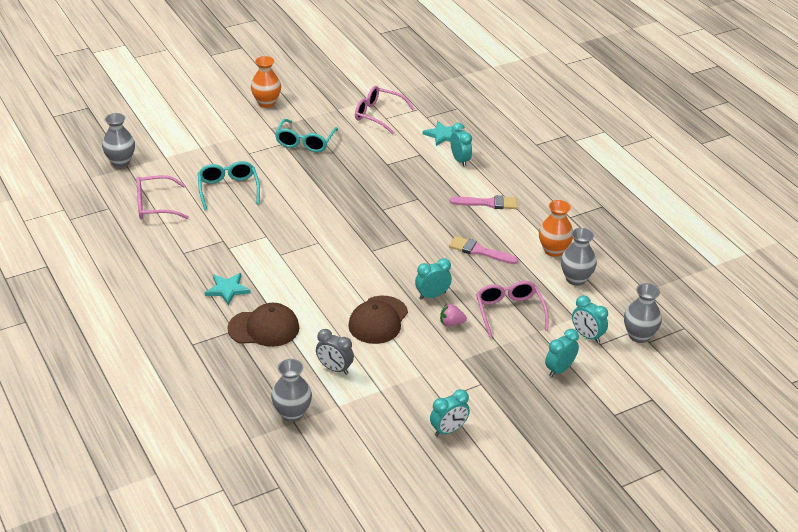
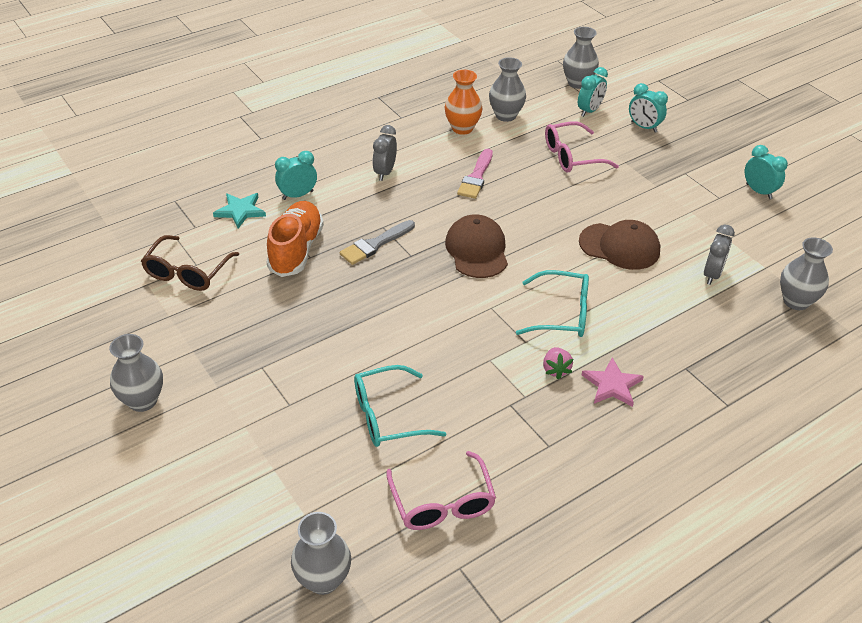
camera: 95 degrees left, 5 degrees up
turquoise star [205,273,251,305] -> pink star [582,357,644,407]
brown cap [227,303,299,347] -> brown cap moved to [445,215,508,278]
orange vase [251,56,281,108] -> grey vase [109,334,163,412]
turquoise glasses [275,119,338,152] -> turquoise glasses moved to [516,270,589,337]
pink glasses [355,86,414,134] -> brown glasses [141,235,239,291]
turquoise clock [415,258,452,300] -> none
pink strawberry [440,303,467,326] -> pink strawberry moved to [543,347,573,379]
pink brush [450,195,517,209] -> grey clock [373,125,397,181]
none -> orange shoe [266,201,324,277]
none -> grey brush [340,220,415,265]

